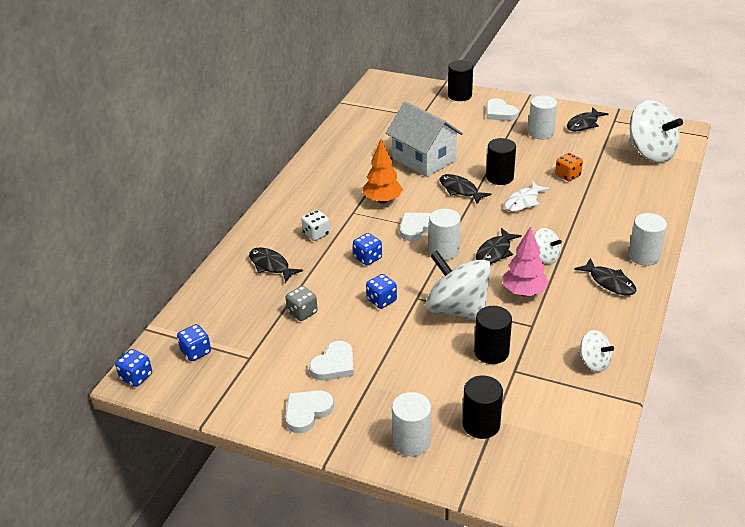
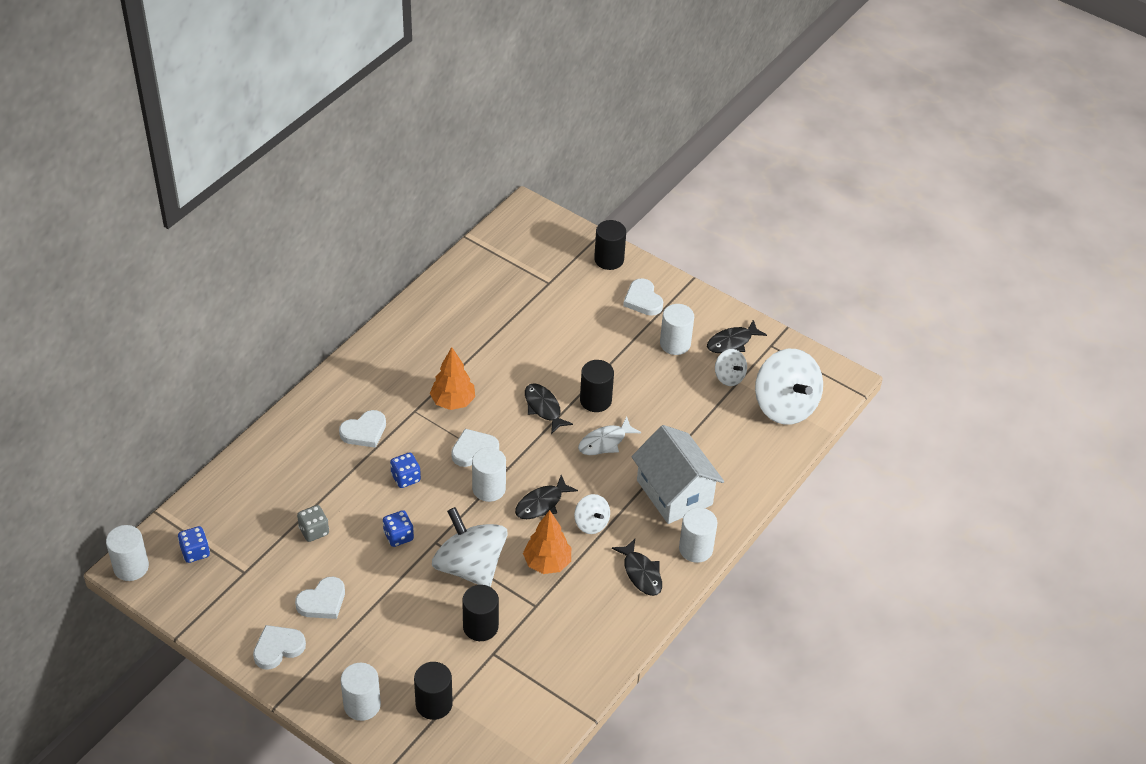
camera: 10 degrees right, 10 degrees up
blue dice [115,349,152,387] -> white cylinder [106,525,149,581]
black fish [249,248,303,283] -> none
white dice [301,210,330,241] -> white heart [339,410,386,448]
white house [386,101,463,177] -> white house moved to [631,425,724,524]
pink tree [503,226,549,296] -> orange tree [523,510,571,574]
orange dice [555,153,583,181] -> none
white spinning top [579,330,614,372] -> white spinning top moved to [715,349,747,386]

